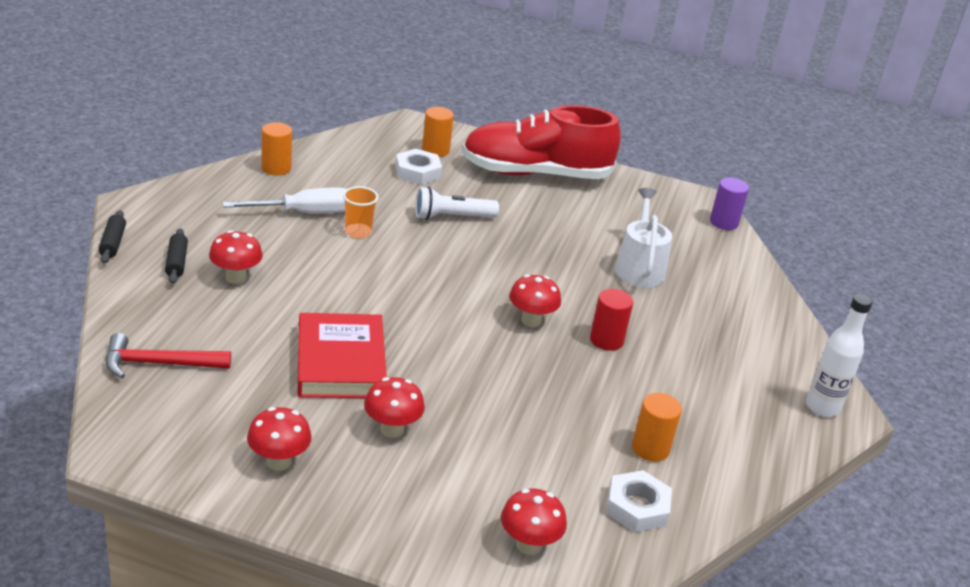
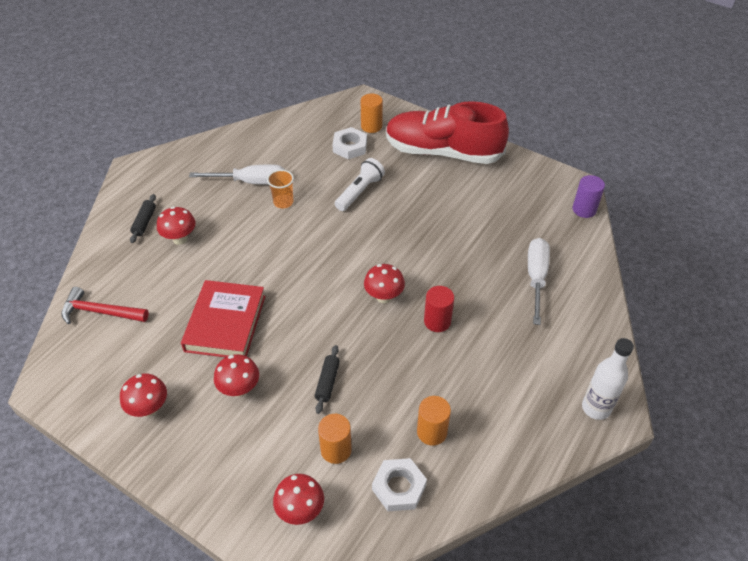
camera: 20 degrees right, 15 degrees up
black rolling pin [98,210,126,263] -> black rolling pin moved to [315,345,340,414]
orange cylinder [261,122,292,176] -> orange cylinder moved to [318,414,352,464]
white flashlight [415,187,499,220] -> white flashlight turned 120 degrees clockwise [335,158,385,211]
white watering can [615,188,672,288] -> none
none -> white screwdriver [528,238,550,325]

